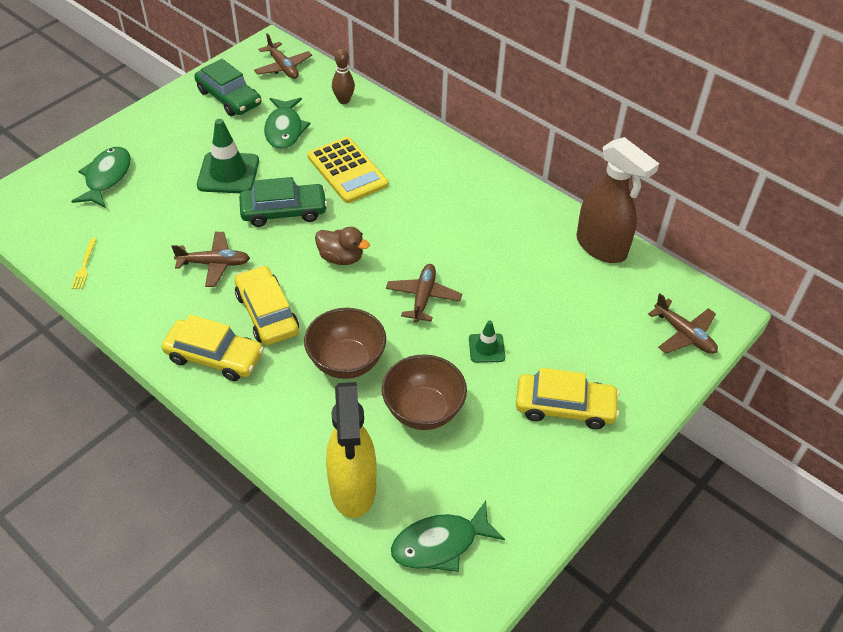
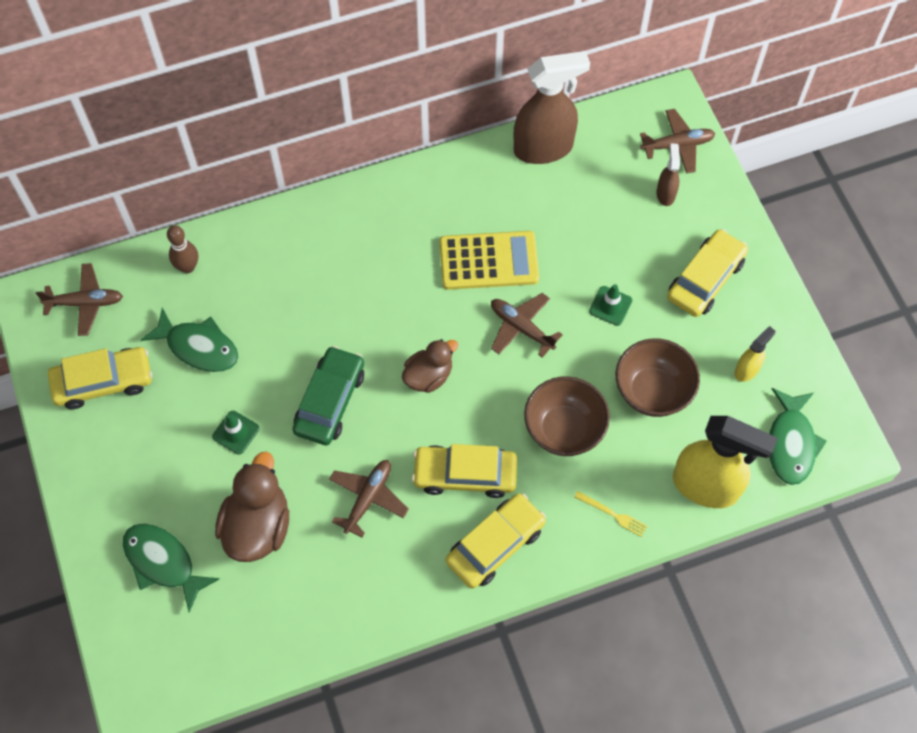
camera: 60 degrees left, 15 degrees up
yellow fork [71,238,97,289] -> yellow fork moved to [574,491,647,537]
green car [194,59,261,116] -> yellow car [48,347,152,409]
green traffic cone [197,119,259,193] -> green traffic cone [212,411,260,455], size x0.54
yellow calculator [307,137,388,203] -> yellow calculator moved to [440,231,539,290]
none -> brown duck [215,452,289,562]
none -> brown spray bottle [657,144,680,206]
none -> yellow spray bottle [734,326,775,382]

